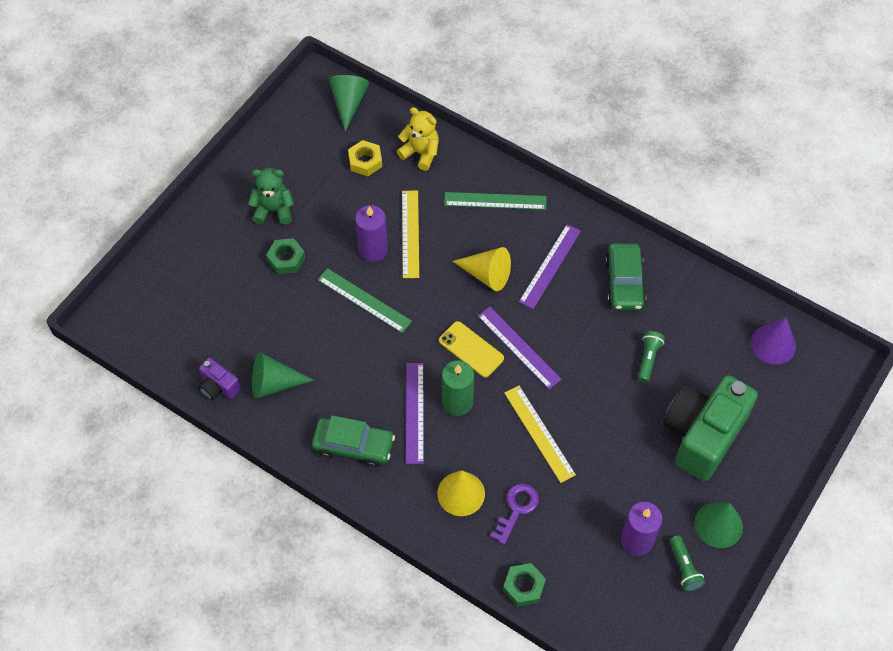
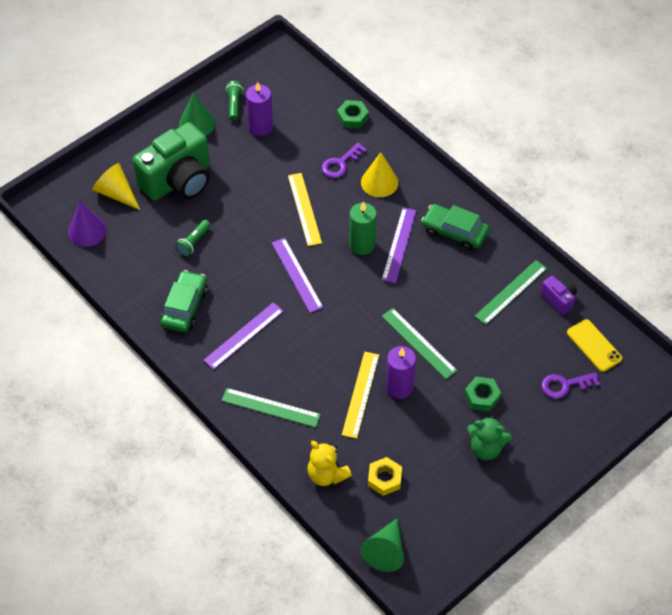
camera: 165 degrees left, 5 degrees down
green cone [252,352,314,399] -> green ruler [475,260,547,325]
yellow phone [439,321,504,378] -> yellow phone moved to [567,319,622,372]
yellow cone [452,247,511,291] -> yellow cone moved to [92,163,140,210]
none -> purple key [541,372,600,399]

